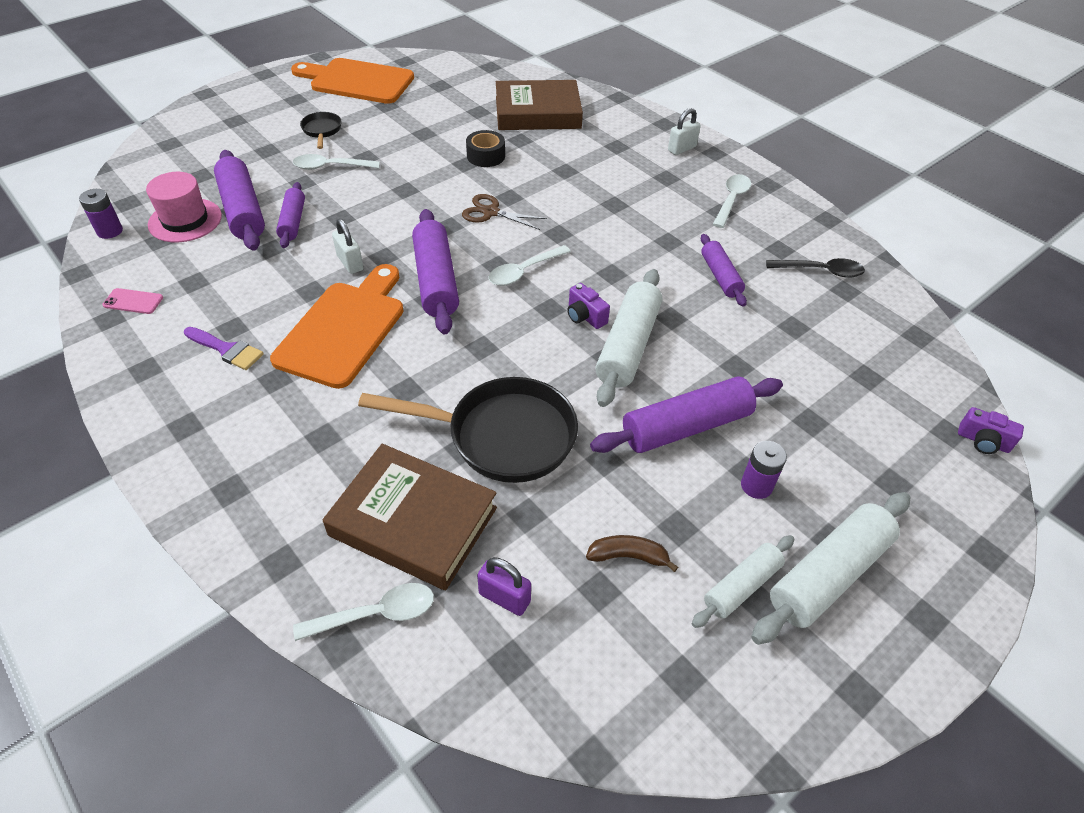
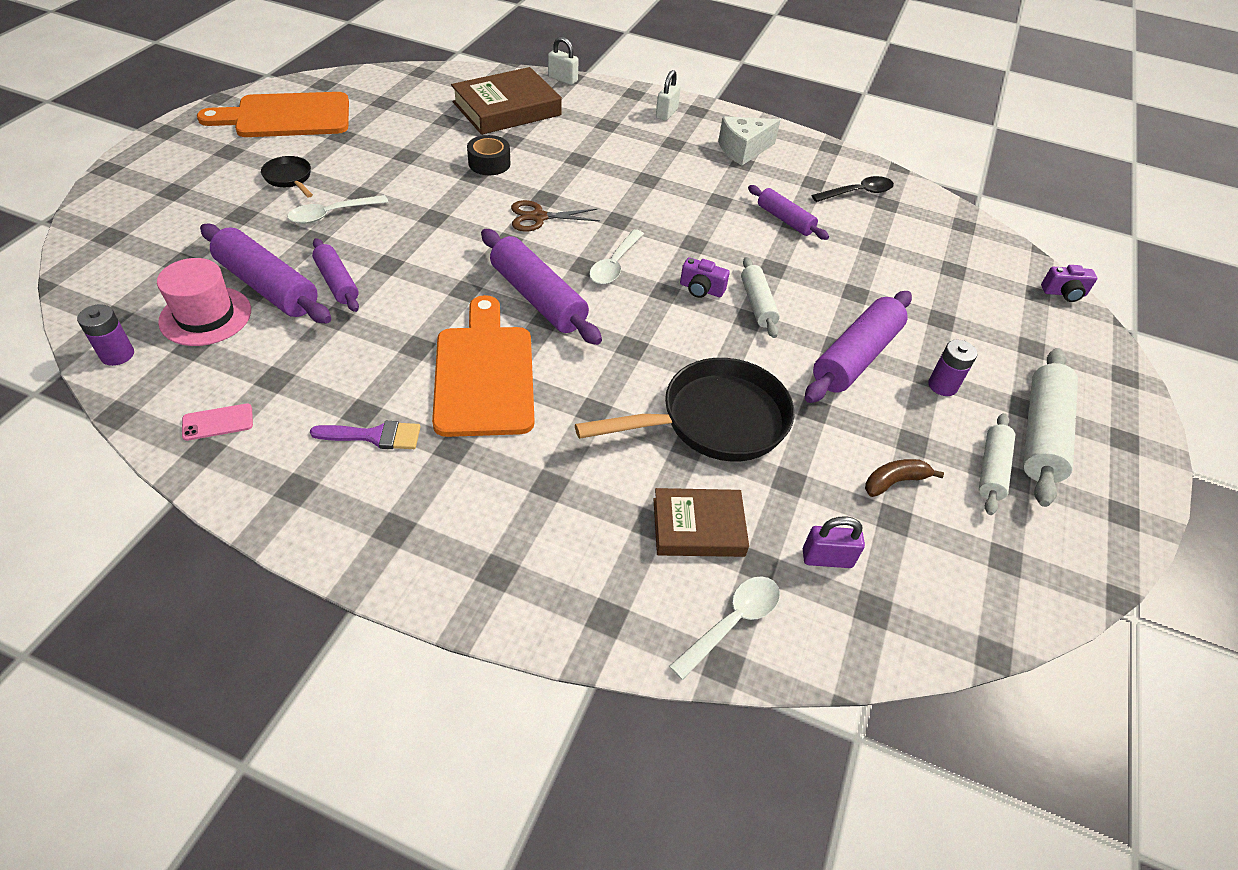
camera: 30 degrees left, 0 degrees up
brown book [323,444,497,590] -> brown book [654,488,749,557], size x0.62
white padlock [332,219,364,274] -> white padlock moved to [548,37,579,85]
white rolling pin [595,269,662,407] -> white rolling pin [741,257,780,338], size x0.60
white spoon [713,174,751,228] -> white cheese [718,116,780,165]

